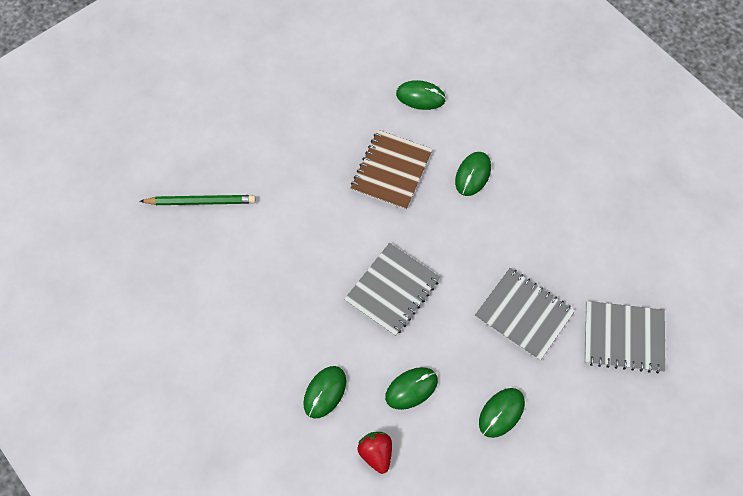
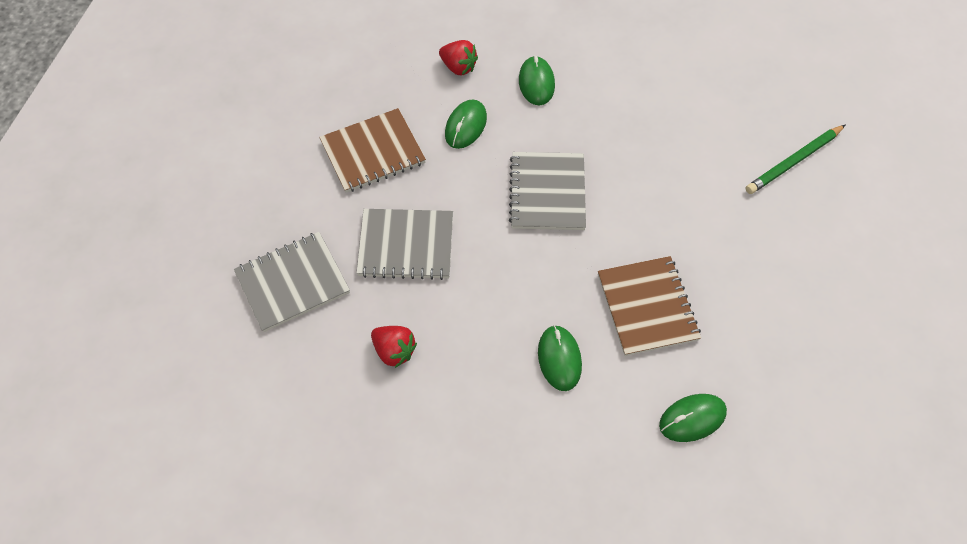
camera: 145 degrees right, 5 degrees down
green mouse [479,388,525,438] -> brown notebook [319,108,426,193]
none -> red strawberry [371,326,417,368]

